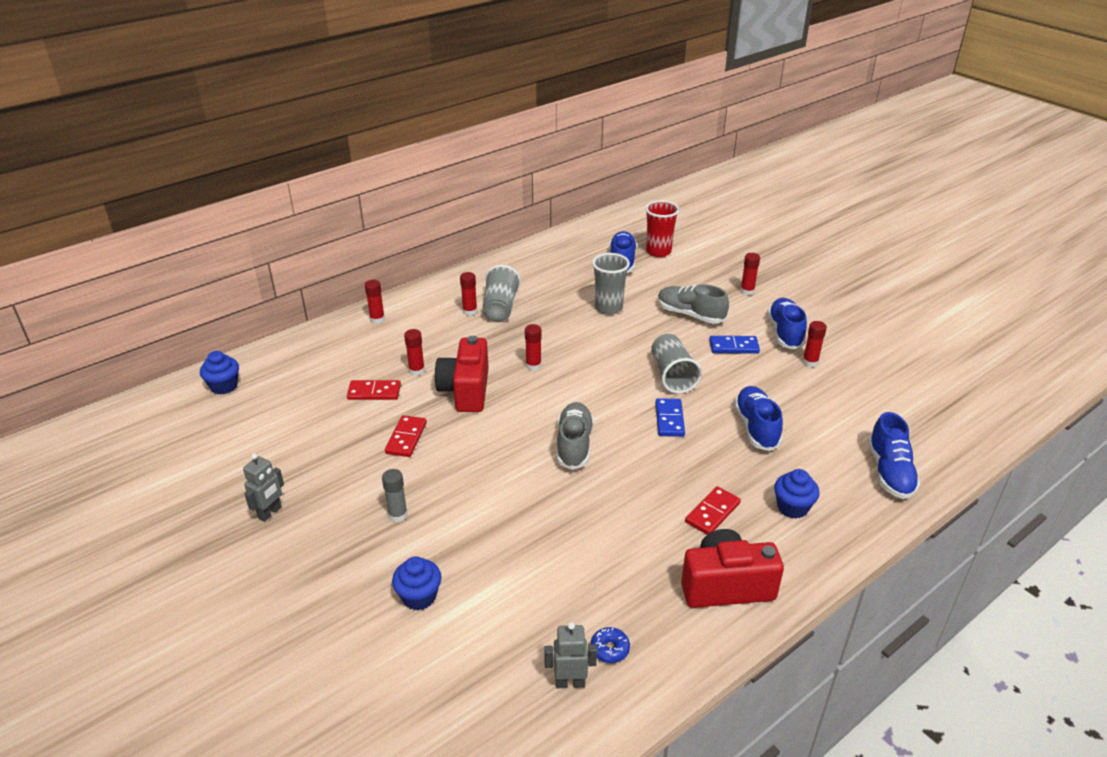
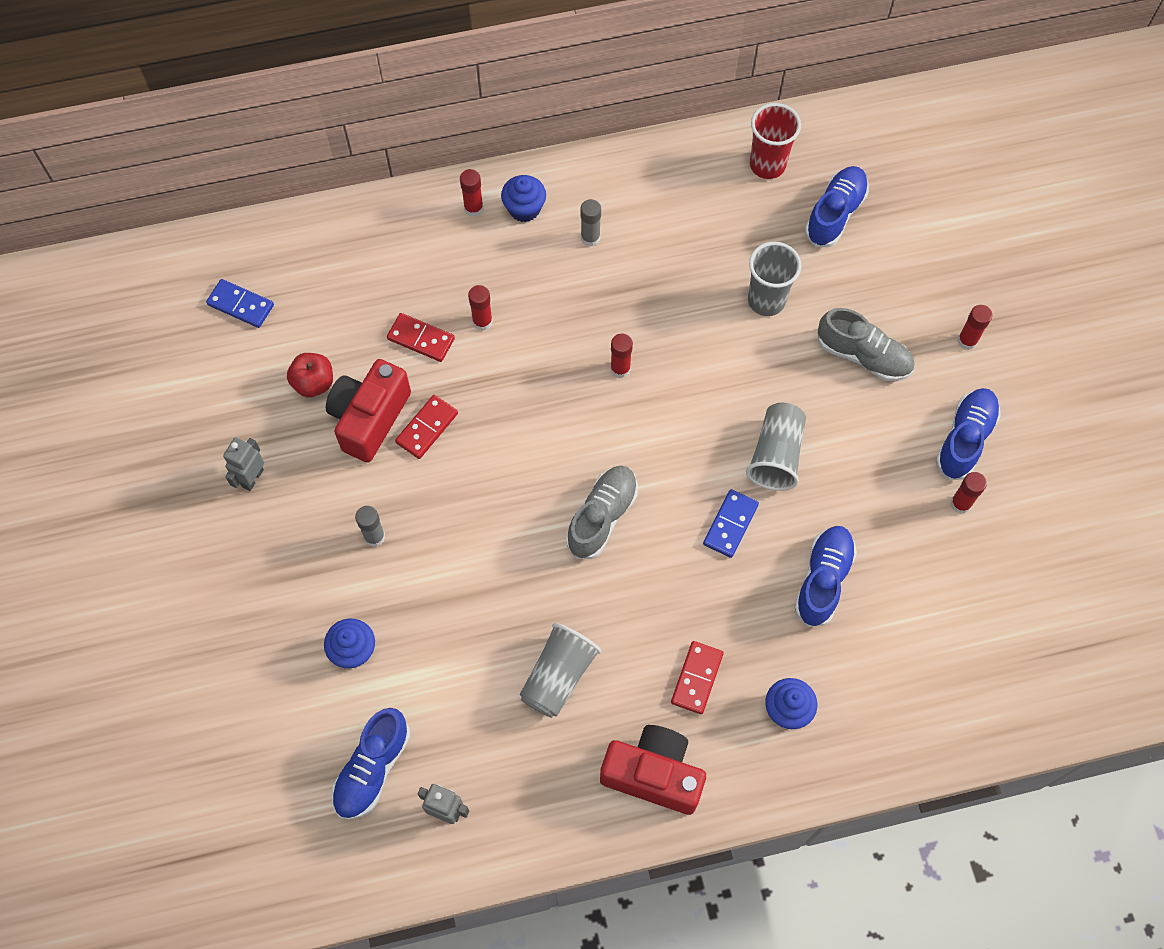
camera: 25 degrees right, 30 degrees up
blue cupcake [200,351,239,395] -> blue cupcake moved to [501,175,546,222]
grey robot [243,453,284,522] -> grey robot turned 150 degrees clockwise [223,438,264,491]
red camera [435,336,489,412] -> red camera moved to [326,359,411,463]
red glue stick [460,272,477,316] -> grey glue stick [580,199,601,246]
grey cup [482,265,521,322] -> grey cup moved to [520,623,601,718]
blue donut [591,627,630,663] -> none
red cup [645,200,679,257] -> red cup moved to [750,103,801,179]
grey shoe [658,284,729,324] -> grey shoe turned 150 degrees clockwise [818,308,914,381]
red domino [685,486,741,535] -> red domino turned 45 degrees counterclockwise [671,641,724,714]
blue domino [709,336,760,354] -> blue domino moved to [206,279,274,328]
blue shoe [868,412,920,499] -> blue shoe moved to [331,708,410,820]
none -> red apple [287,353,333,397]

